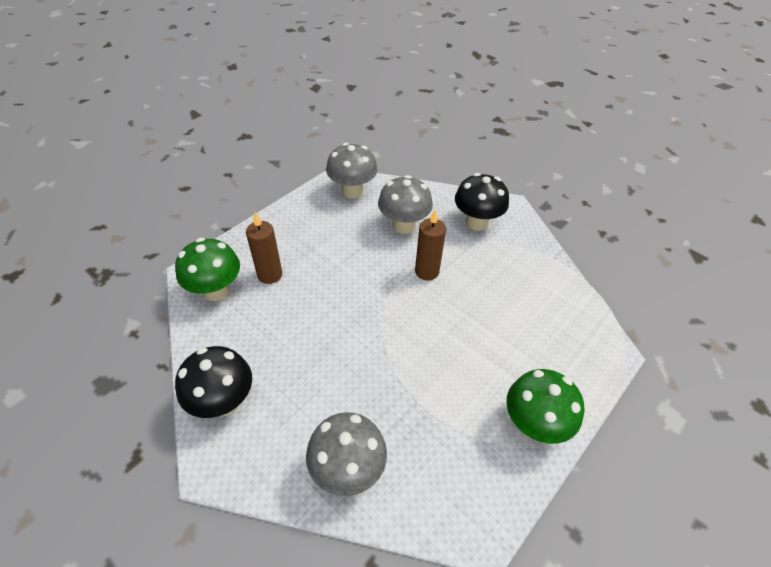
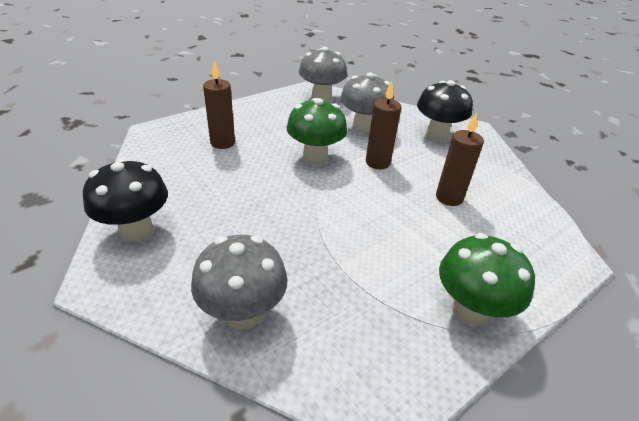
camera: 10 degrees right, 10 degrees down
green mushroom [175,238,240,301] -> green mushroom moved to [287,98,347,165]
none -> brown candle [436,113,484,206]

